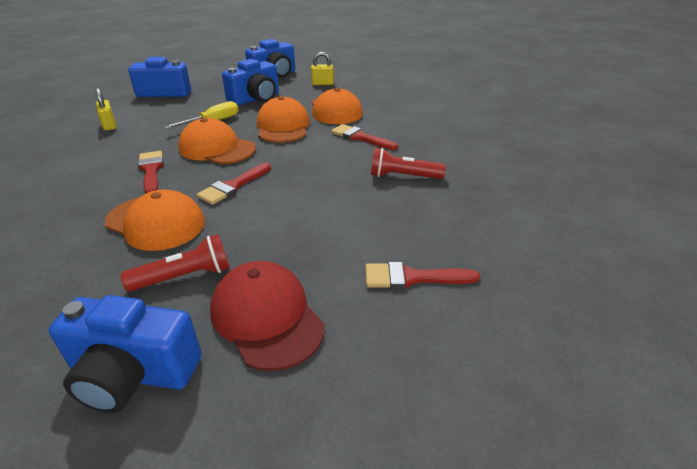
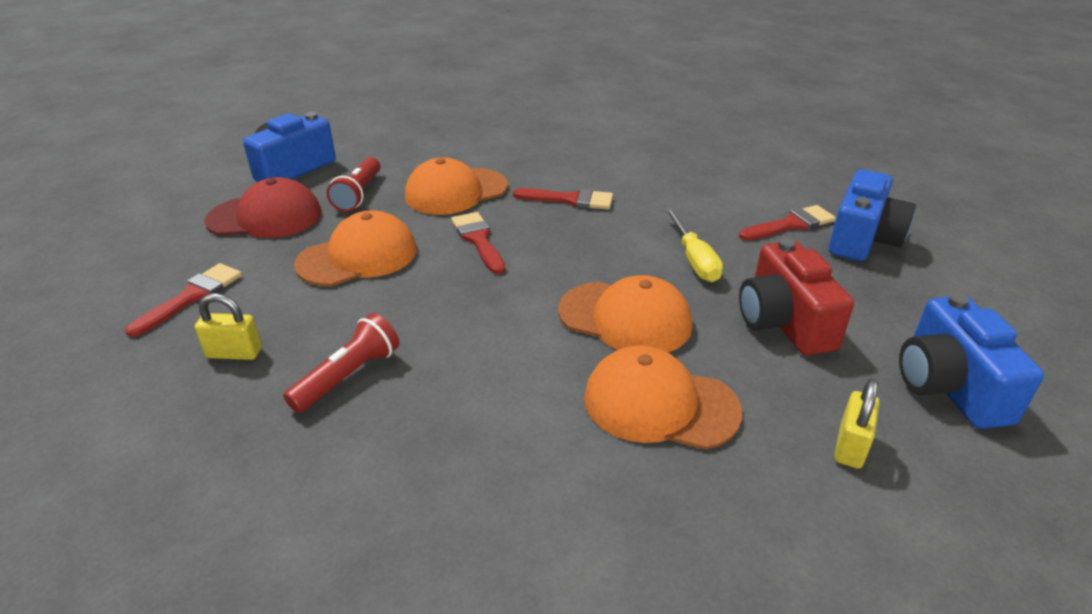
camera: 120 degrees right, 0 degrees up
yellow padlock [95,88,116,131] -> yellow padlock moved to [195,293,262,360]
orange cap [178,118,256,164] -> orange cap moved to [294,210,417,286]
blue camera [222,59,279,105] -> red camera [739,238,854,355]
red brush [331,124,398,150] -> red brush moved to [739,205,836,241]

